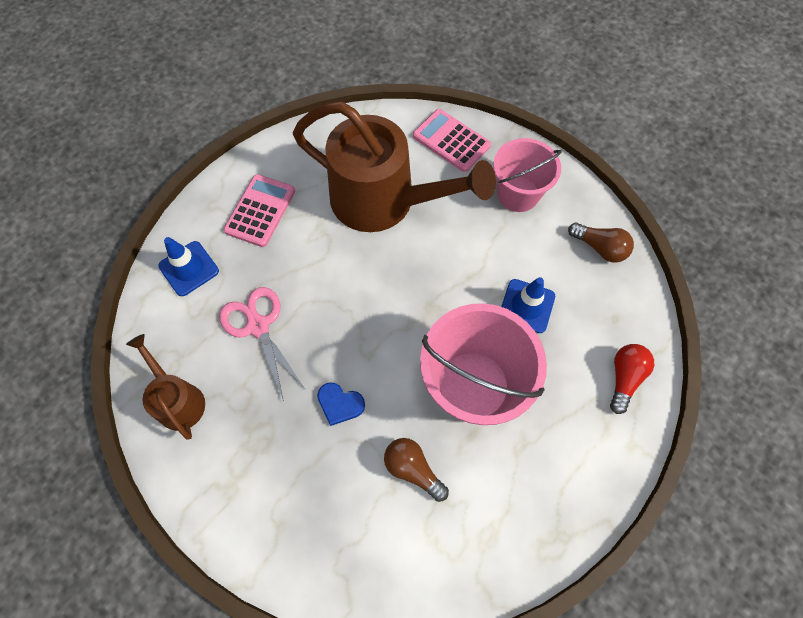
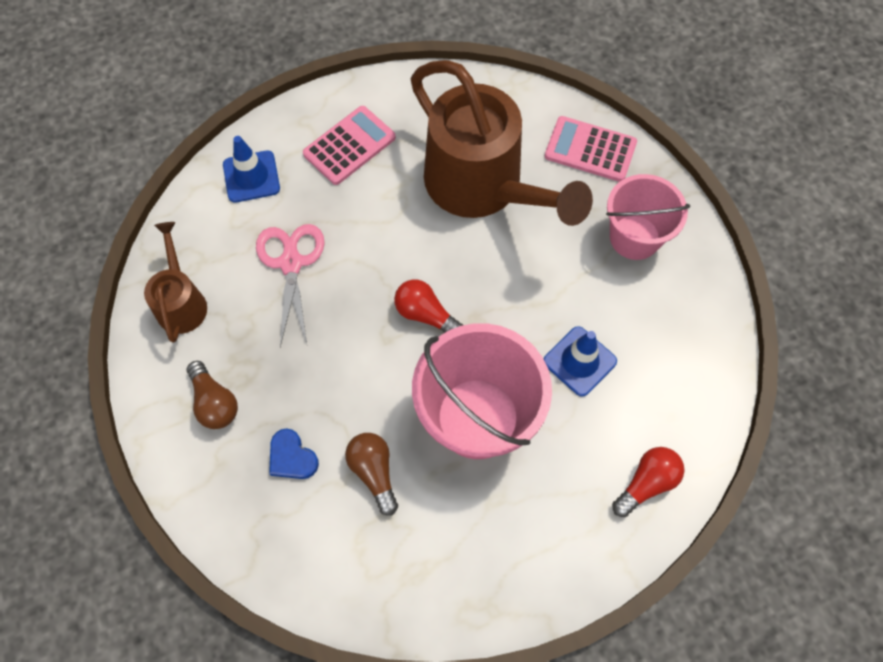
camera: 25 degrees right, 0 degrees up
blue heart [317,382,365,426] -> blue heart moved to [269,429,319,479]
pink calculator [413,109,491,172] -> pink calculator turned 45 degrees counterclockwise [545,116,637,182]
brown light bulb [568,222,634,263] -> brown light bulb moved to [187,361,238,429]
none -> red light bulb [394,279,463,333]

